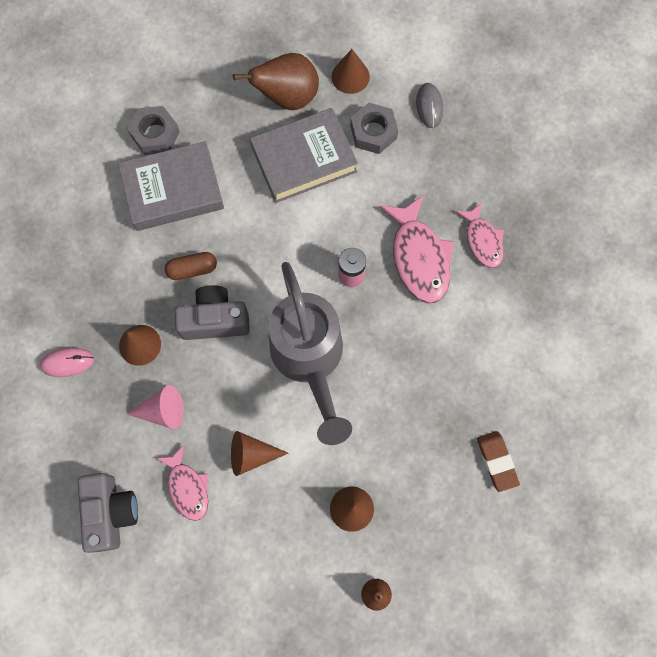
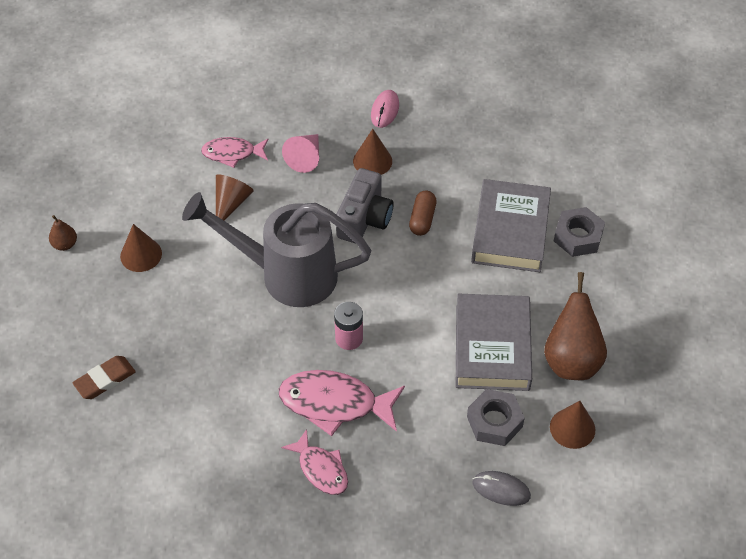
camera: 115 degrees right, 20 degrees down
grey camera [78,473,138,553] -> none
pink fish [456,202,504,268] -> pink fish turned 135 degrees counterclockwise [281,429,348,495]
brown eraser [477,431,520,492] -> brown eraser turned 45 degrees counterclockwise [72,356,136,399]

